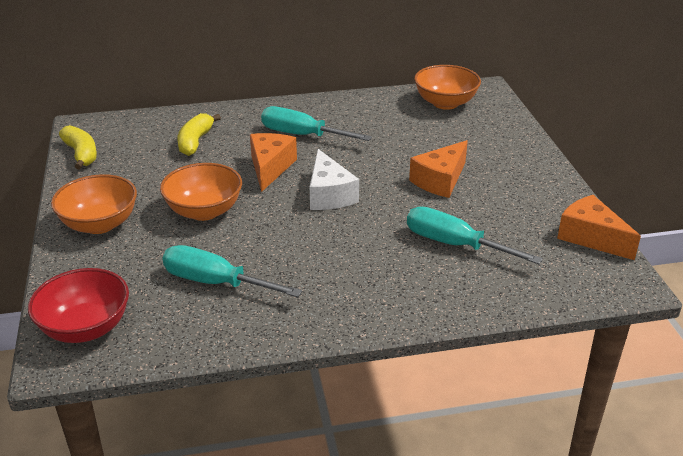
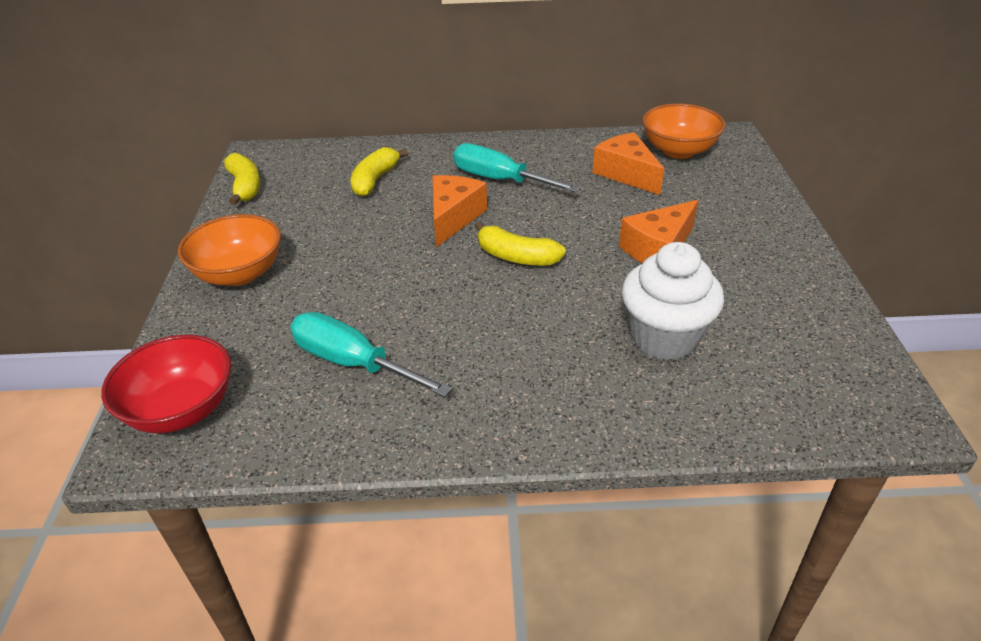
camera: 10 degrees right, 5 degrees up
orange bowl [160,163,242,221] -> none
white cheese [310,149,359,210] -> yellow banana [475,222,566,266]
turquoise screwdriver [407,207,543,264] -> white cupcake [622,242,724,360]
orange cheese [557,195,641,260] -> orange cheese moved to [592,132,664,195]

